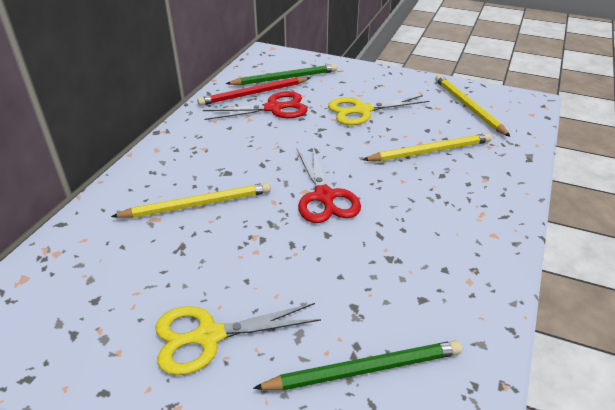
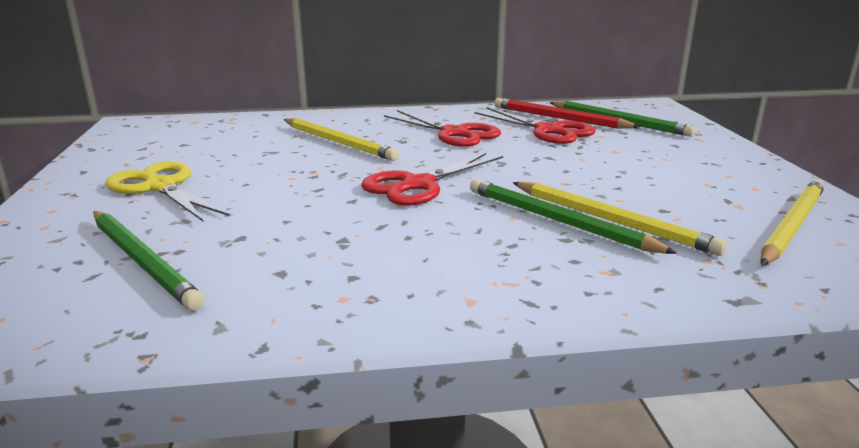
camera: 60 degrees right, 15 degrees down
yellow scissors [328,95,429,125] -> none
none -> red scissors [384,110,501,147]
none -> green pencil [470,179,677,254]

